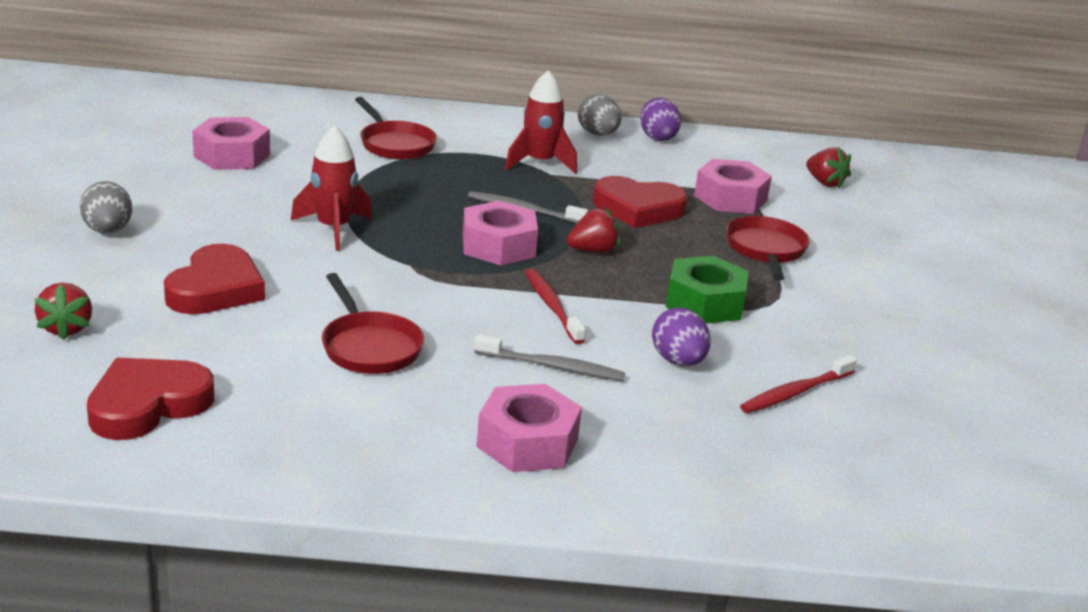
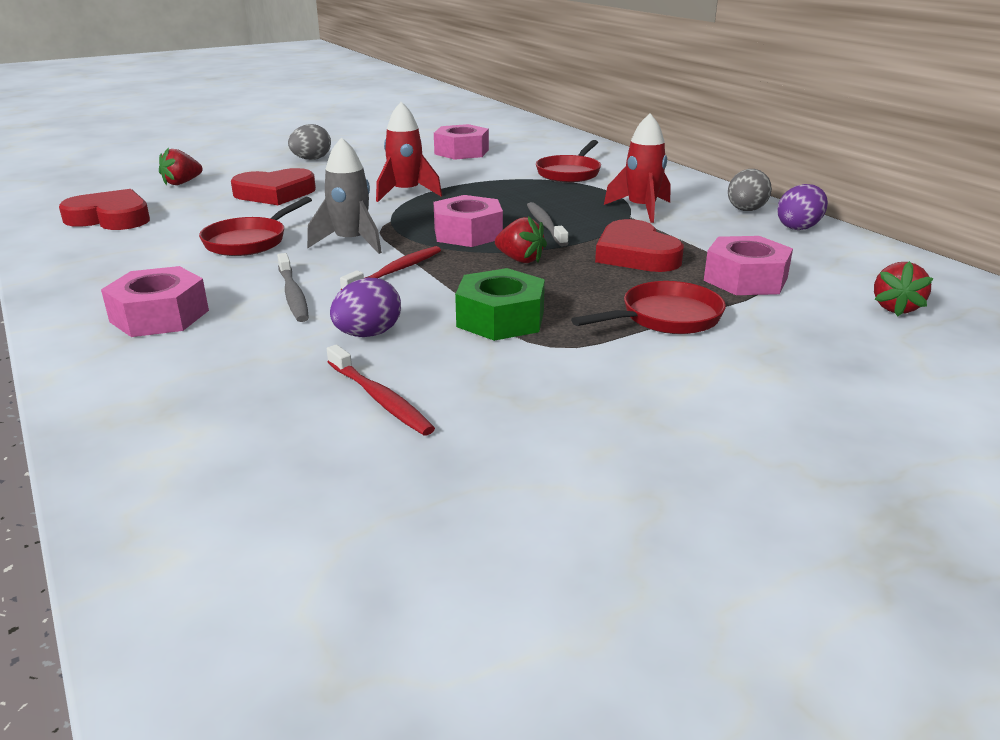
camera: 60 degrees right, 0 degrees up
red toothbrush [740,355,857,413] -> red toothbrush turned 150 degrees counterclockwise [327,345,435,435]
none -> grey rocket [307,137,382,254]

